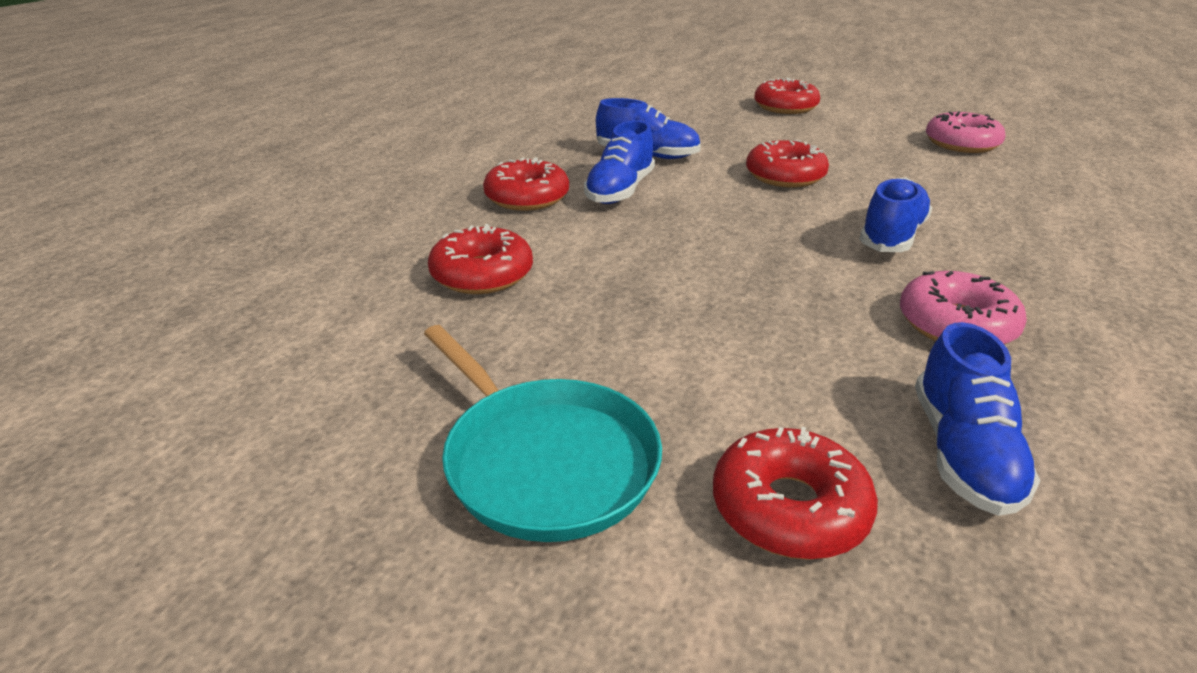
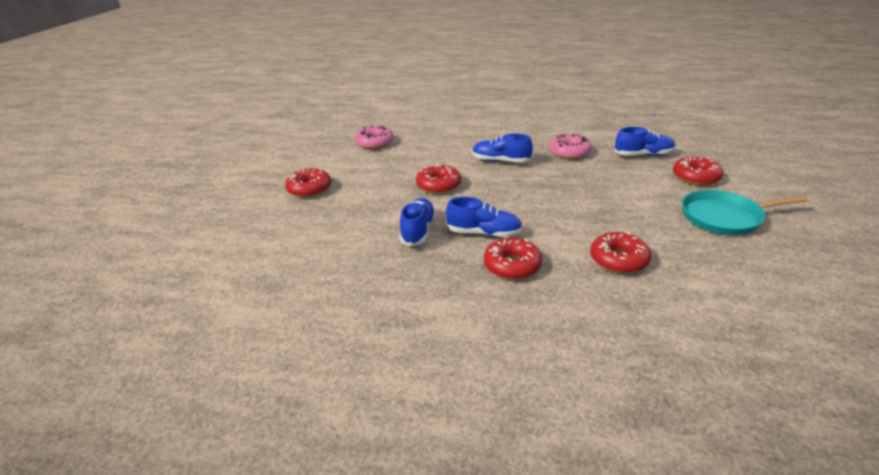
camera: 100 degrees left, 0 degrees up
turquoise pan [424,325,662,542] -> turquoise pan turned 135 degrees counterclockwise [682,190,808,235]

